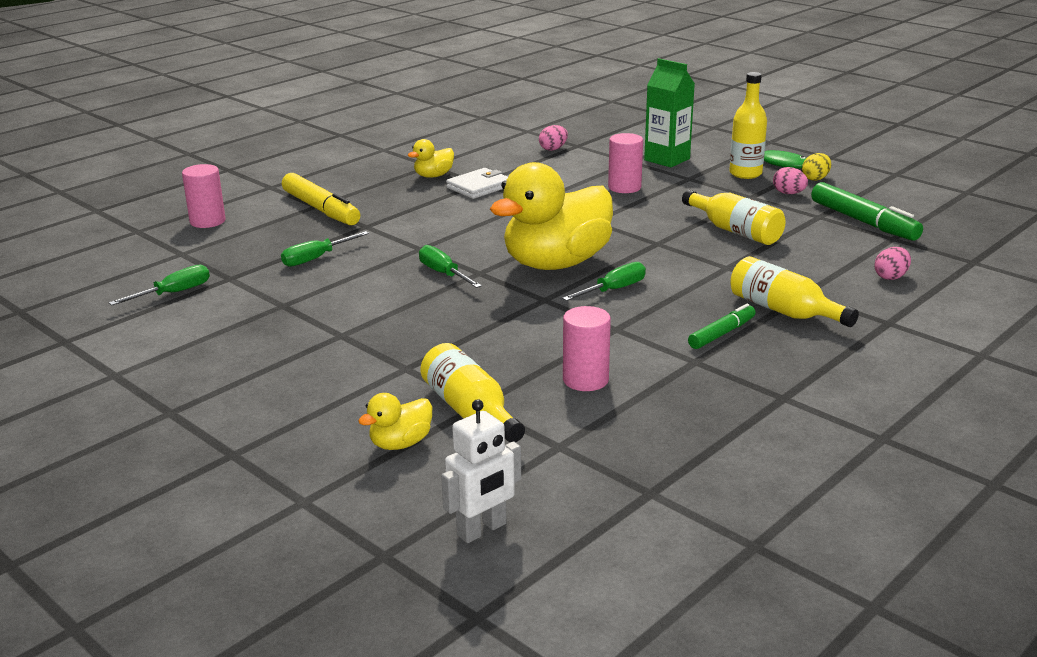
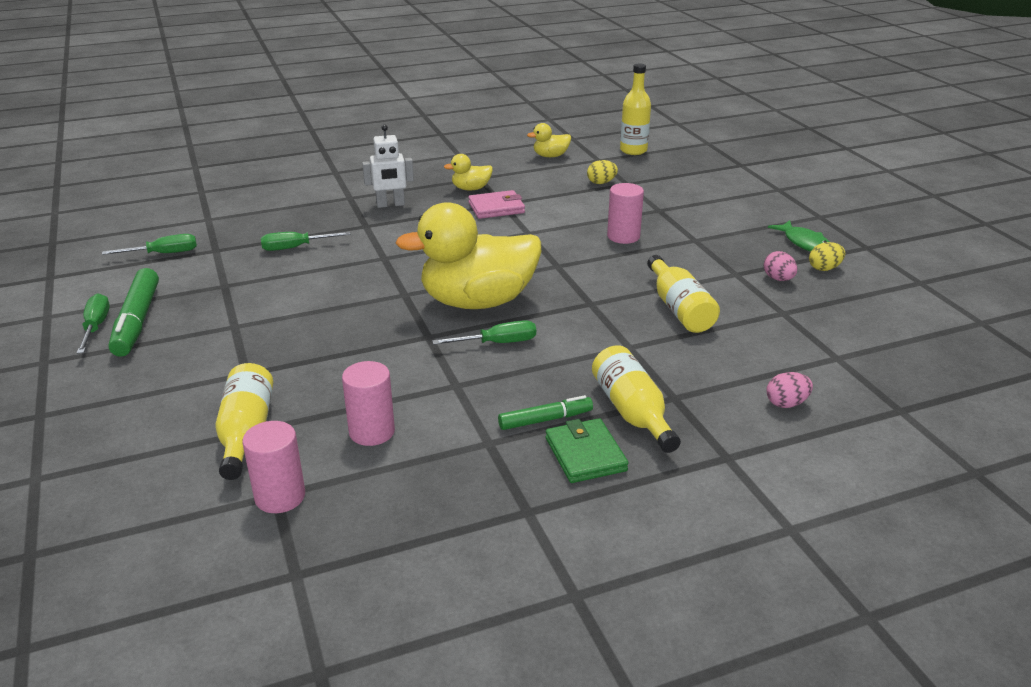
camera: 25 degrees right, 5 degrees up
pink cylinder [182,164,225,228] -> pink cylinder moved to [242,421,305,513]
yellow marker [282,173,360,225] -> none
yellow duck [358,393,432,450] -> yellow duck moved to [527,123,571,157]
green screwdriver [419,245,482,288] -> green screwdriver moved to [77,293,110,354]
white robot [441,399,521,543] -> white robot moved to [362,124,414,208]
white wallet [446,168,508,199] -> pink wallet [468,190,525,219]
pink egg [539,125,568,151] -> yellow egg [587,160,618,184]
green carton [644,58,695,168] -> none
yellow bottle [729,72,767,179] -> yellow bottle moved to [620,63,651,155]
green marker [811,182,923,241] -> green marker moved to [109,268,159,357]
none -> green wallet [546,418,628,483]

